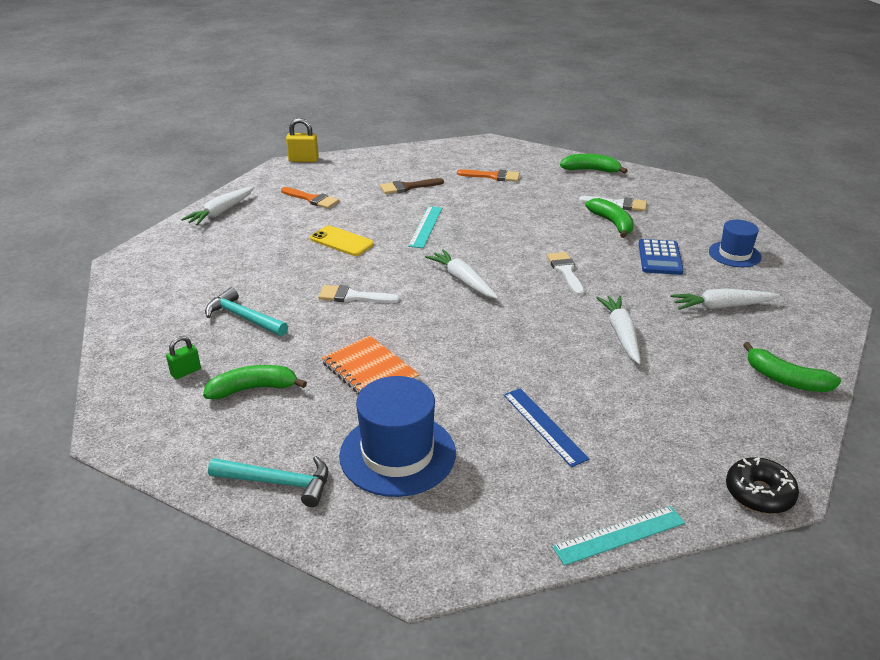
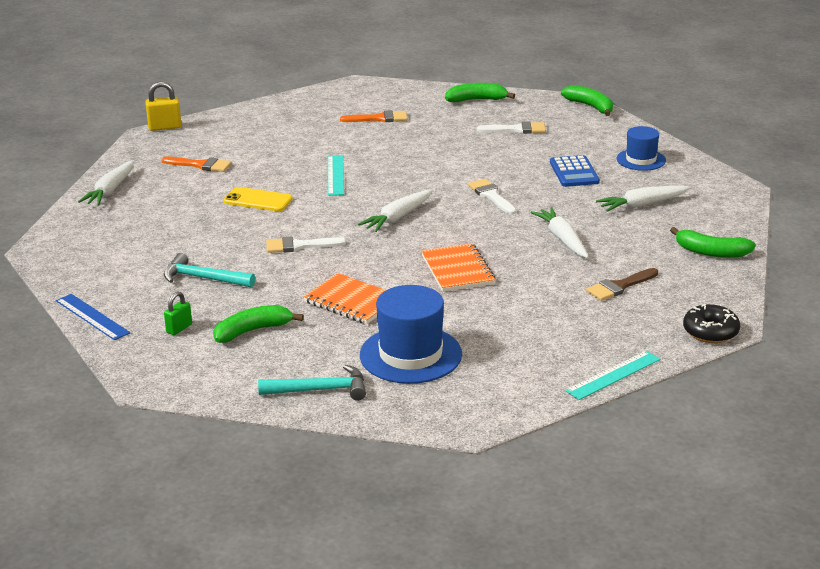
camera: 15 degrees left, 5 degrees down
brown brush [380,178,444,194] -> brown brush moved to [586,268,658,301]
white carrot [425,249,498,299] -> white carrot turned 90 degrees counterclockwise [358,189,433,232]
blue ruler [504,388,589,467] -> blue ruler moved to [56,294,130,340]
green banana [586,198,634,238] -> green banana moved to [561,85,613,116]
none -> orange notebook [421,243,496,292]

